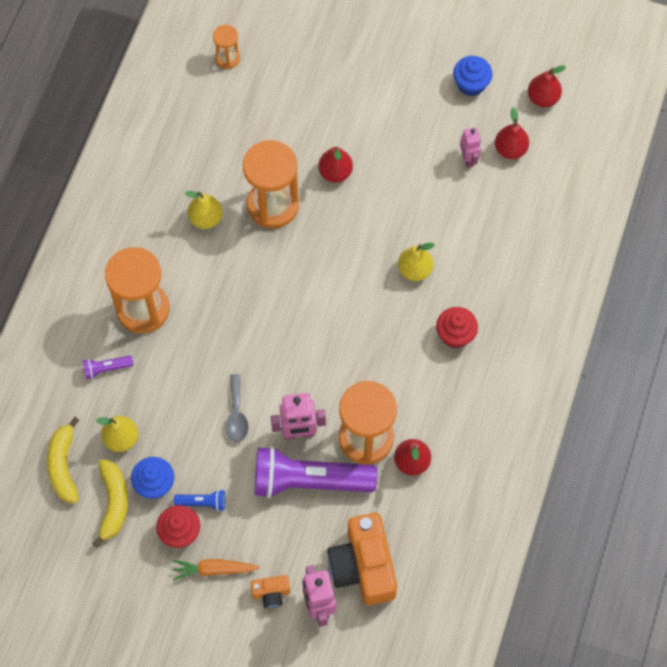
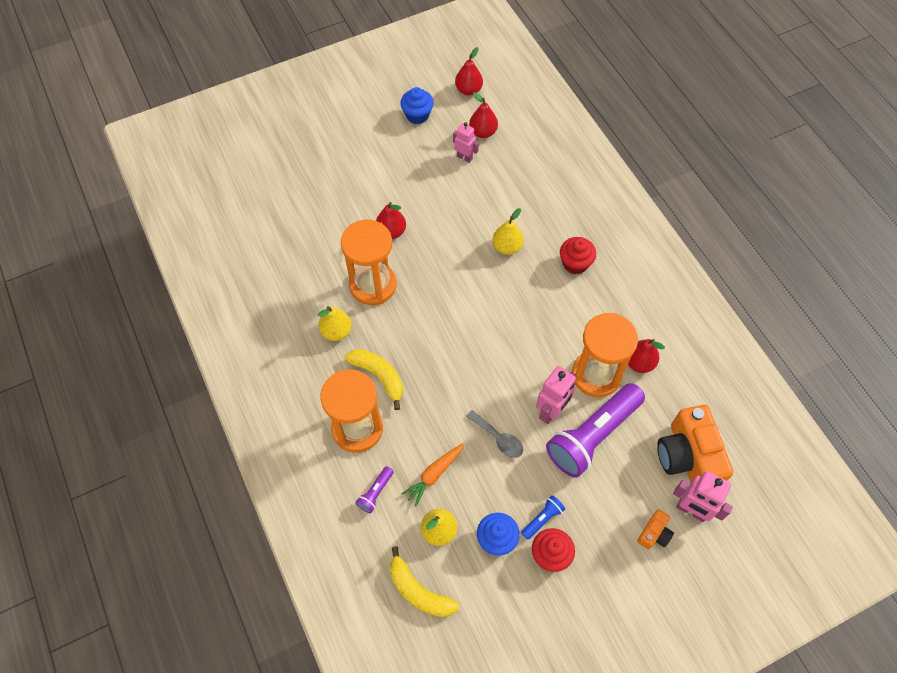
camera: 45 degrees left, 5 degrees down
yellow banana [92,460,128,548] -> yellow banana moved to [344,349,403,410]
orange carrot [173,559,260,581] -> orange carrot moved to [401,443,464,507]
orange hourglass [213,25,240,69] -> none
orange camera [327,513,397,605] -> orange camera turned 45 degrees clockwise [657,405,733,482]

